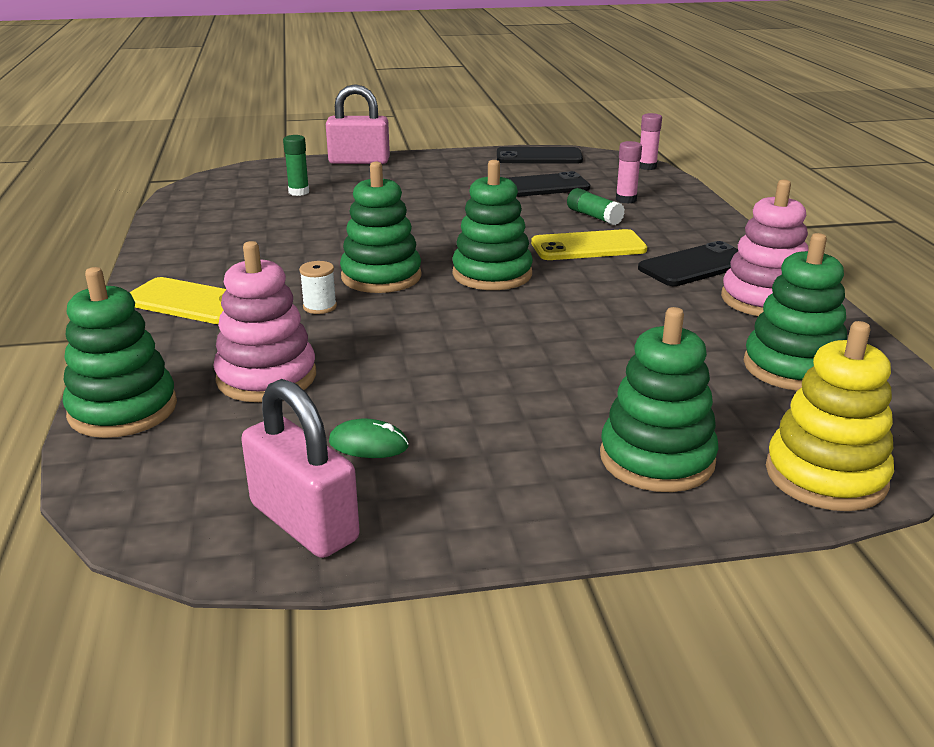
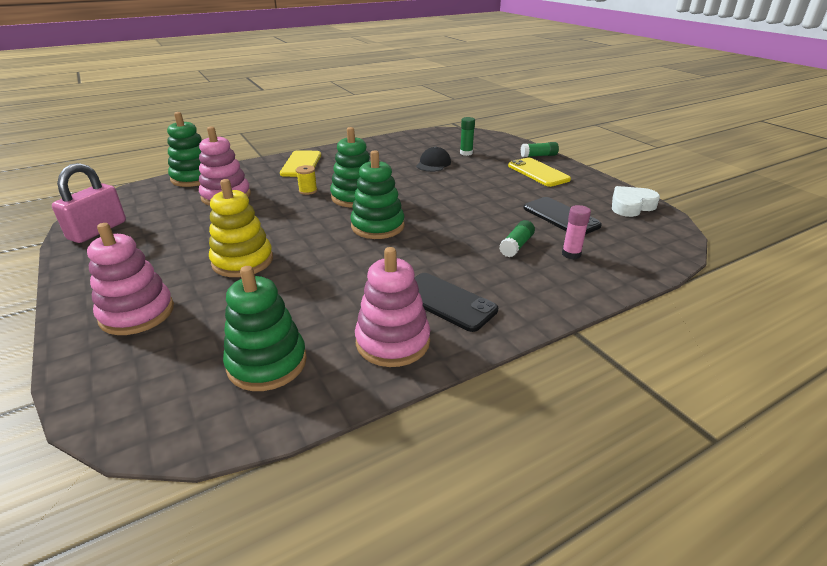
camera: 70 degrees right, 5 degrees up
white spool [299,261,337,314] -> yellow spool [296,165,317,195]
pink padlock [326,84,390,164] -> green glue stick [521,142,559,157]
green mouse [329,419,409,458] -> none
black phone [497,147,583,164] -> white heart [612,186,660,217]
yellow phone [531,229,647,260] -> yellow phone moved to [508,158,571,187]
green stacking toy [600,307,719,492] -> pink stacking toy [87,223,174,335]
pink glue stick [639,113,662,170] -> none
yellow stacking toy [766,321,894,511] -> yellow stacking toy moved to [209,179,273,277]
none -> black cap [416,147,451,172]

